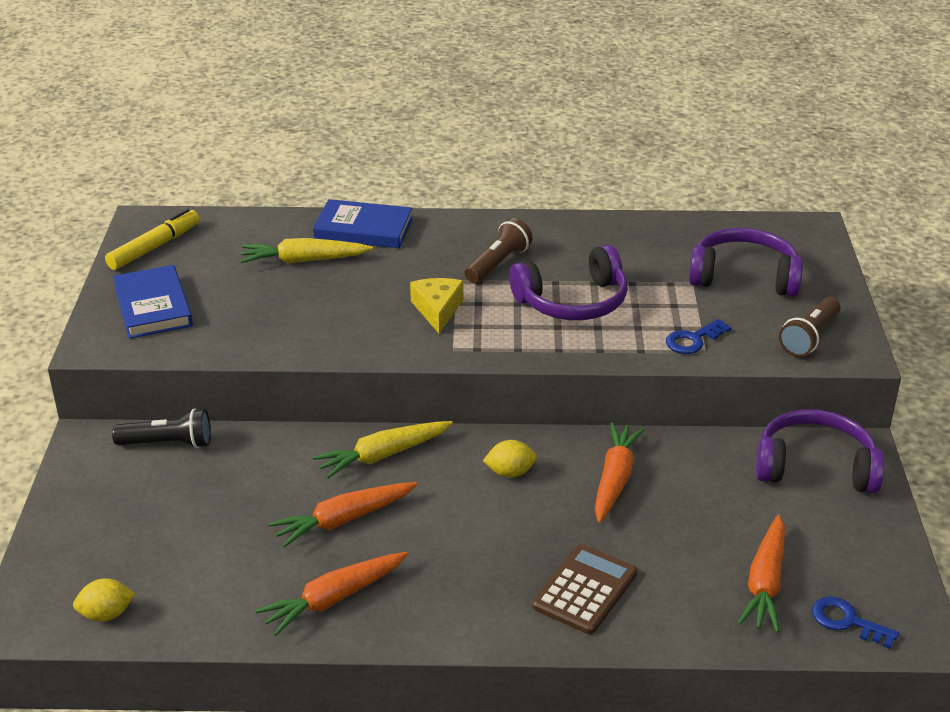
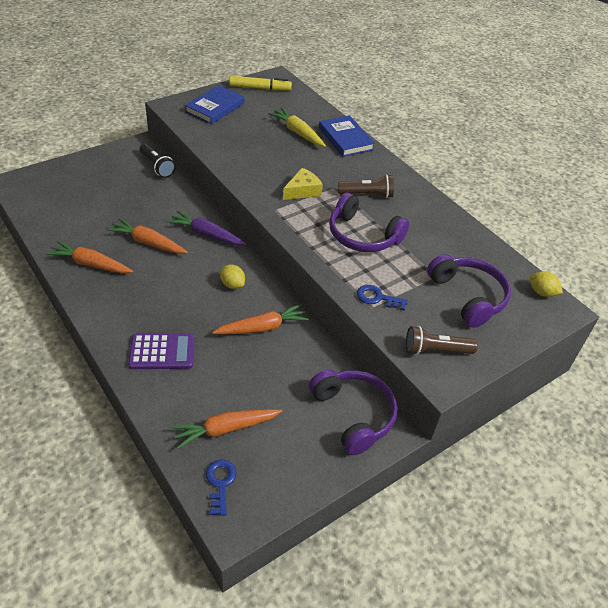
camera: 50 degrees right, 10 degrees up
yellow lemon [73,578,135,622] -> yellow lemon moved to [530,271,563,297]
yellow carrot [313,421,453,479] -> purple carrot [167,210,246,245]
brown calculator [533,544,637,634] -> purple calculator [128,333,194,369]

